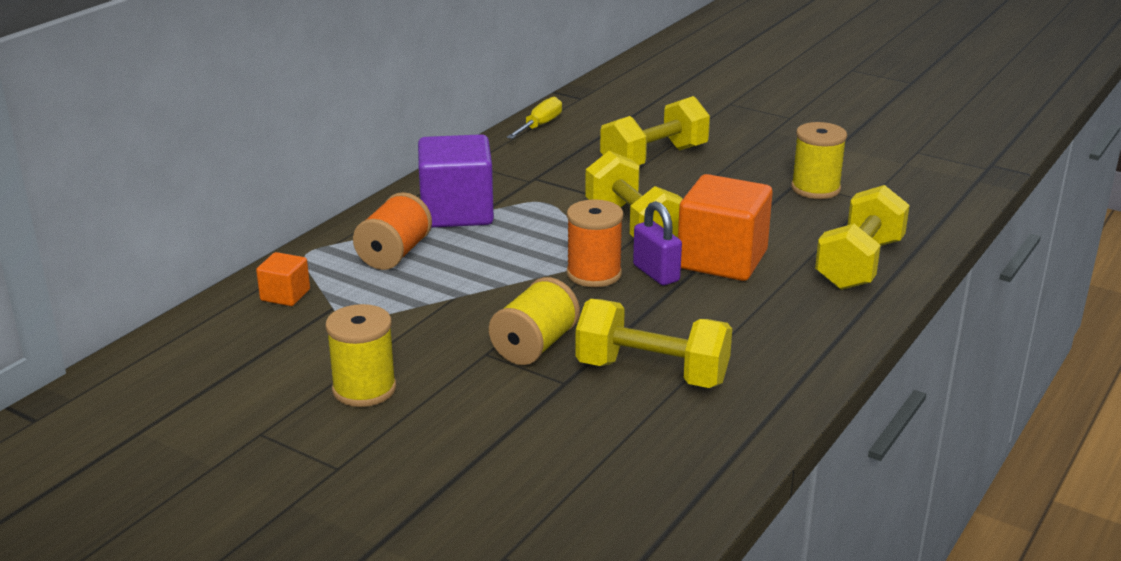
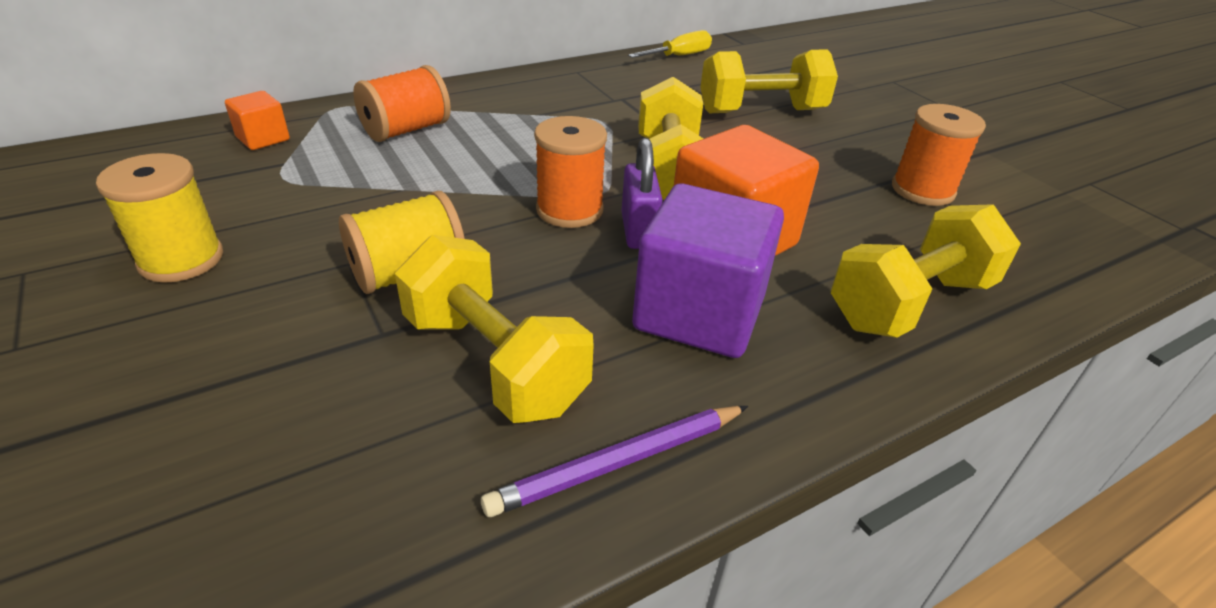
camera: 25 degrees right, 10 degrees up
purple cube [418,134,494,228] -> purple cube moved to [632,184,784,358]
yellow spool [791,122,847,199] -> orange spool [892,104,986,206]
none -> purple pencil [481,406,748,517]

